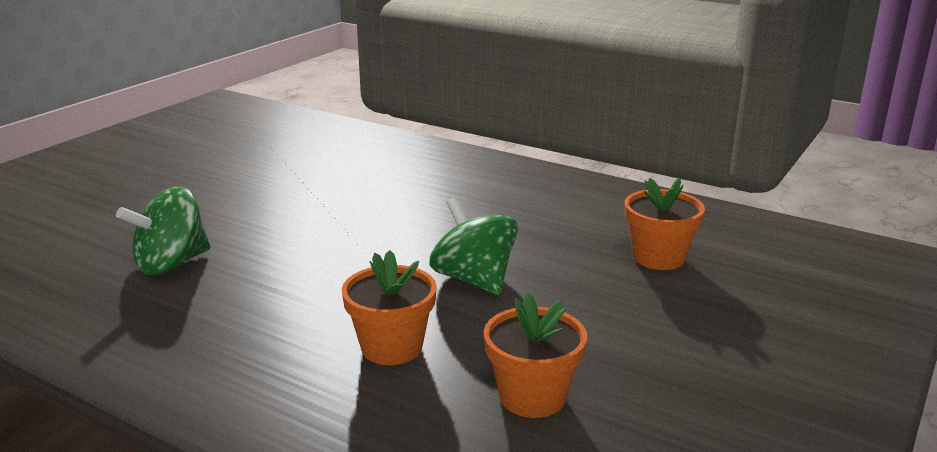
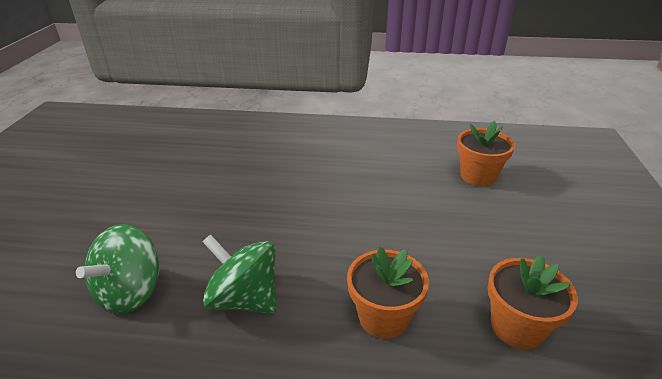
camera: 25 degrees left, 10 degrees up
green spinning top [430,197,518,295] -> green spinning top moved to [202,234,277,314]

